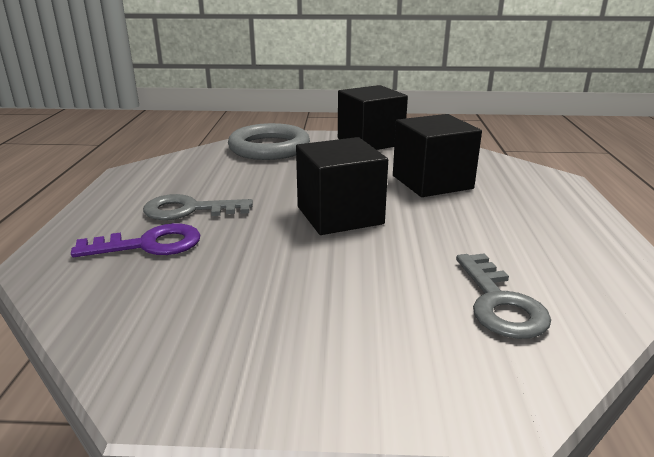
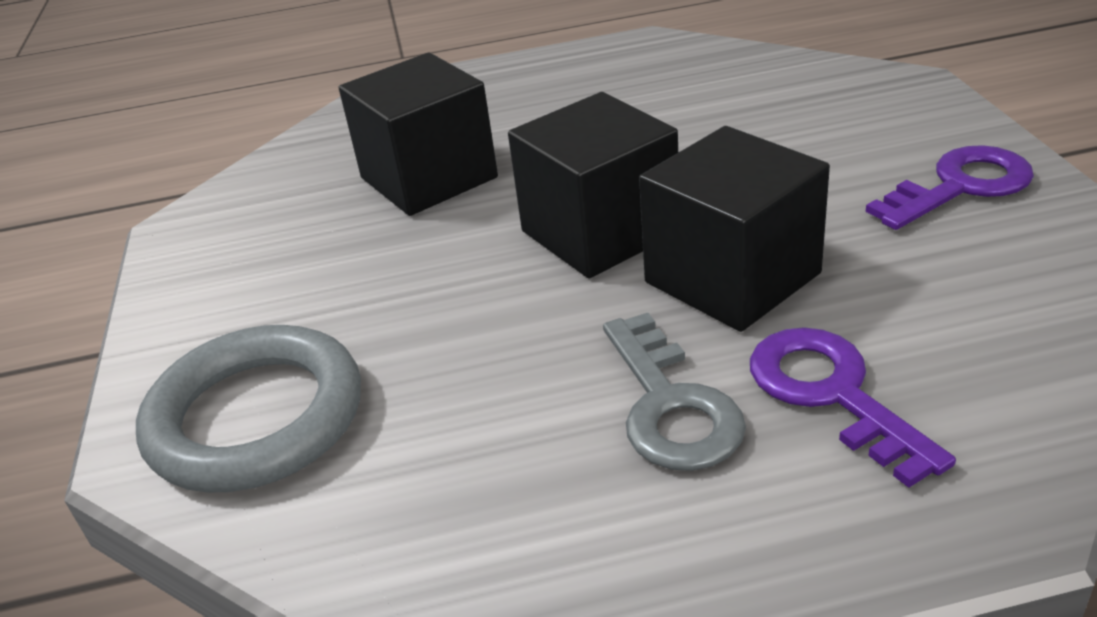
camera: 100 degrees left, 10 degrees up
black cube [338,85,408,150] -> black cube moved to [639,126,830,332]
grey key [456,253,551,339] -> none
none -> purple key [866,145,1034,230]

